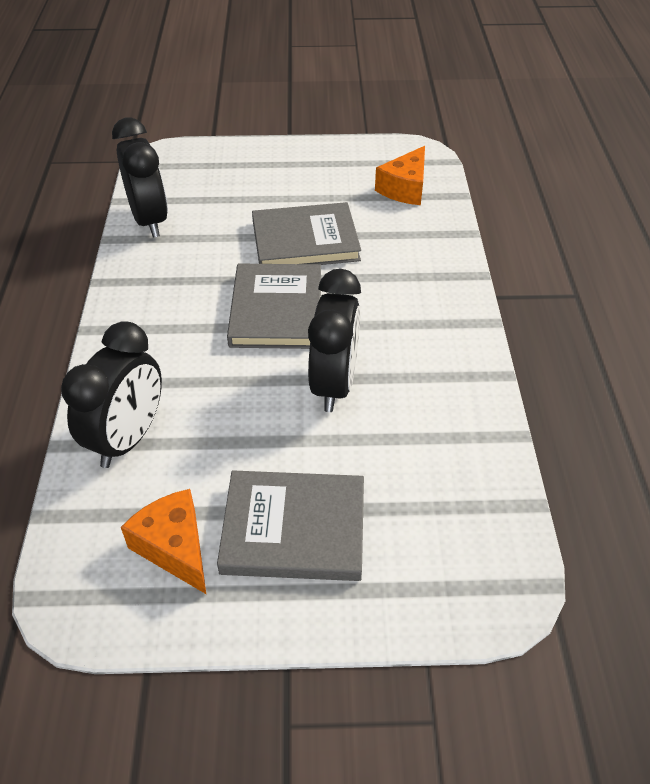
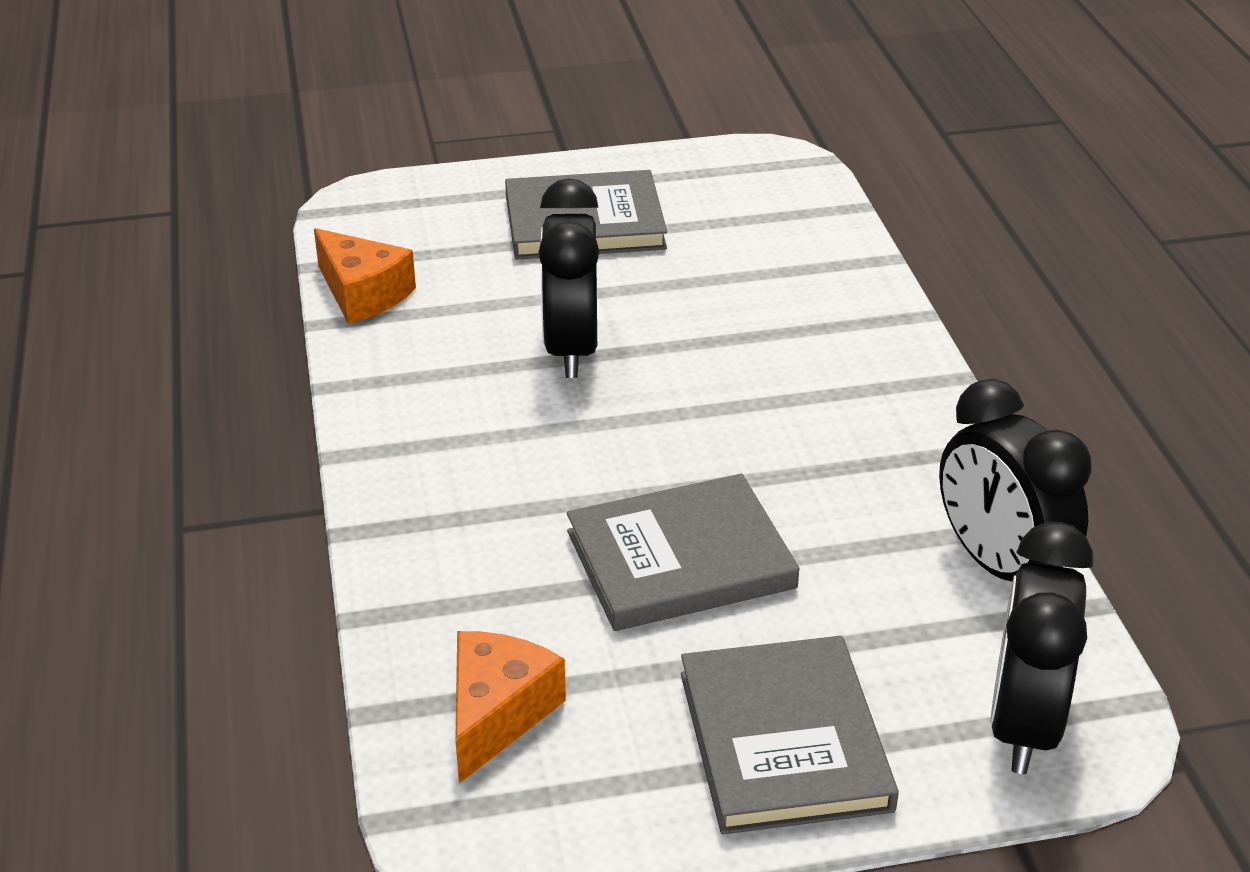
camera: 170 degrees right, 10 degrees down
black clock [61,321,162,468] -> black clock moved to [990,522,1093,774]
orange cheese [121,489,206,594] -> orange cheese moved to [314,228,416,324]
grey book [227,264,321,349] -> grey book moved to [681,636,899,835]

